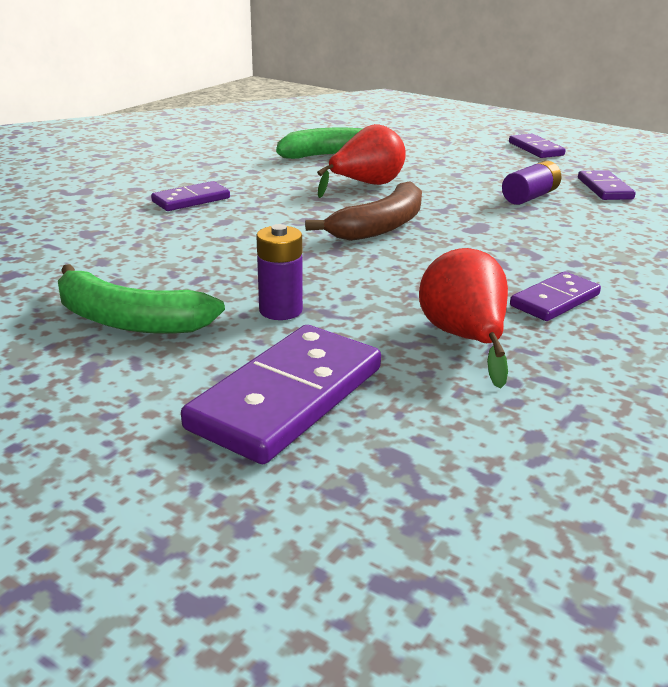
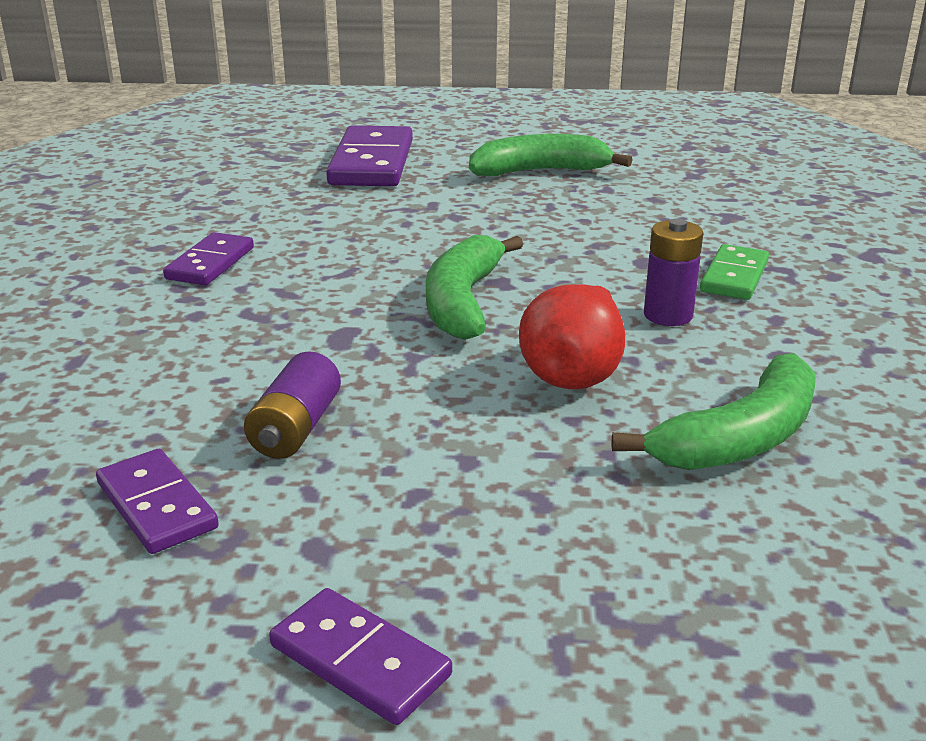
camera: 150 degrees right, 0 degrees up
purple domino [151,181,230,211] -> green domino [700,244,769,300]
purple battery [256,224,303,320] -> purple battery moved to [644,218,703,326]
brown banana [305,181,422,241] -> green banana [426,235,523,340]
red pear [419,248,508,388] -> none

